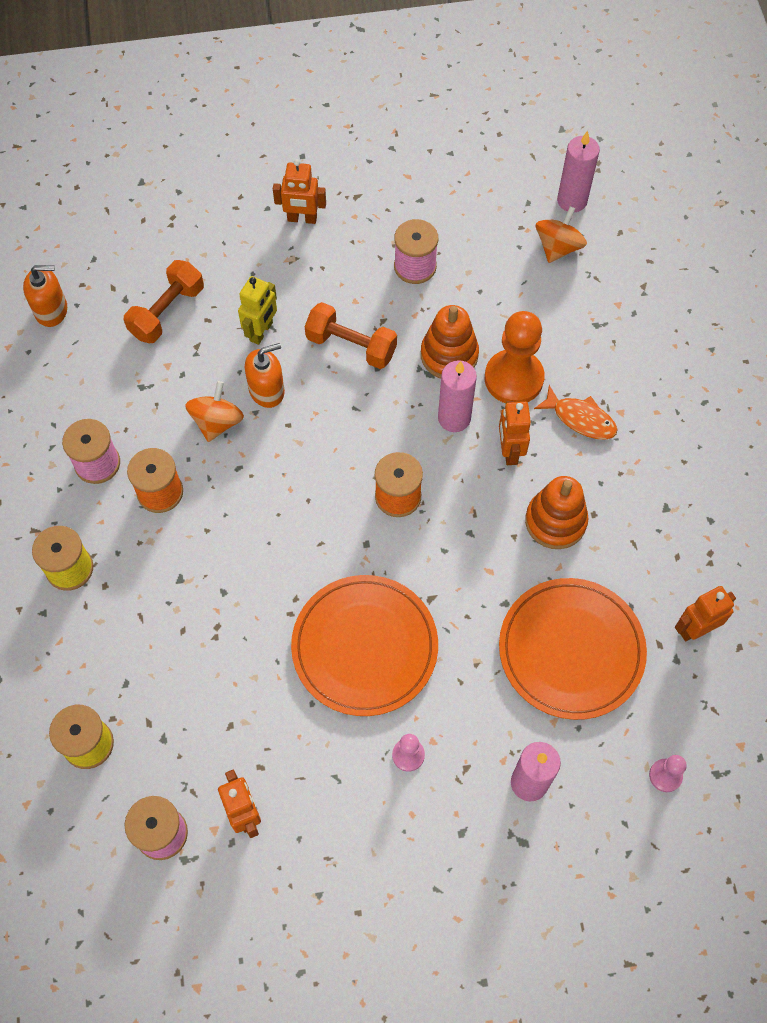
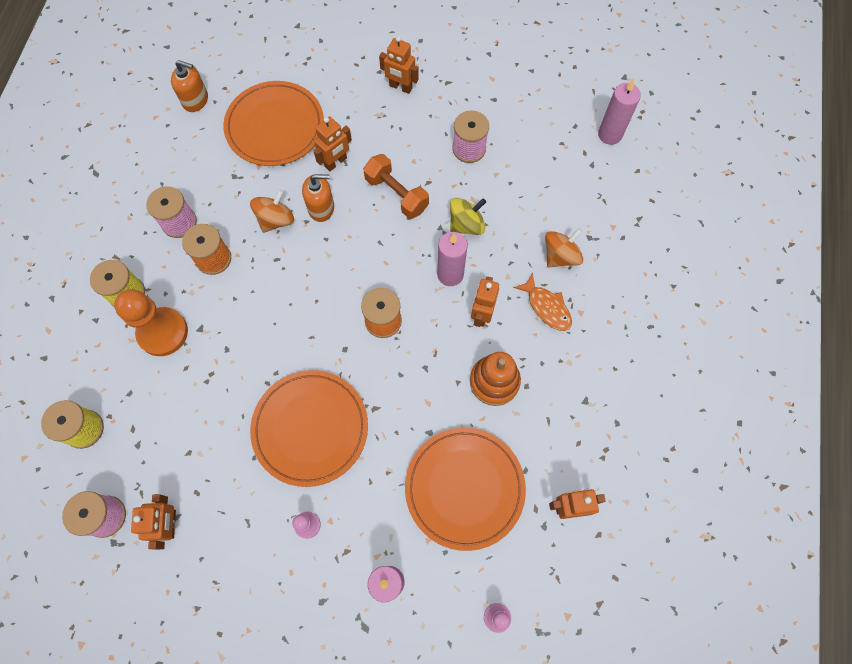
camera: 20 degrees right, 5 degrees up
orange dumbbell [124,260,204,344] -> orange plate [223,81,324,166]
yellow robot [238,276,277,345] -> orange robot [314,116,352,172]
orange stacking toy [421,305,479,378] -> yellow spinning top [450,198,486,235]
orange pawn [485,311,545,403] -> orange pawn moved to [114,289,188,356]
orange spinning top [536,206,587,263] -> orange spinning top moved to [545,228,583,267]

